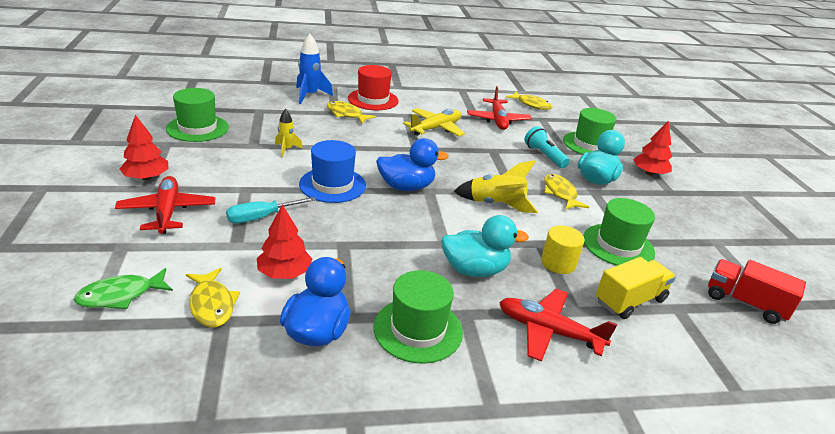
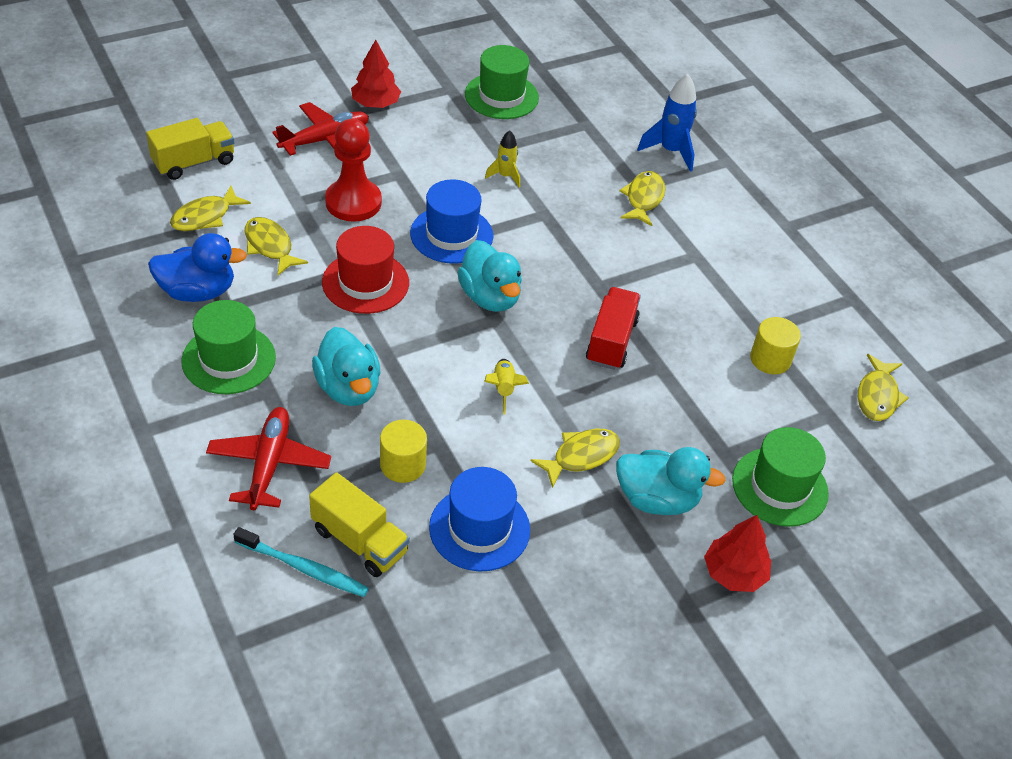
camera: 70 degrees right, 15 degrees up
green fish [74,268,173,309] -> yellow truck [146,118,234,180]
turquoise screwdriver [226,197,316,223] -> red pawn [325,119,382,222]
red tree [257,204,312,279] -> yellow fish [245,217,308,275]
red hat [348,65,399,110] -> red hat moved to [322,226,409,314]
blue duck [376,138,449,191] -> turquoise duck [457,240,522,312]
yellow plane [403,108,465,136] -> none
yellow rocket [454,160,538,213] -> yellow rocket [484,359,529,414], size x0.60
red plane [467,86,532,130] -> yellow cylinder [750,317,801,374]
turquoise flashlight [524,126,570,168] -> none
green hat [583,198,655,266] -> blue hat [429,467,530,571]
red truck [708,259,806,324] -> red truck moved to [586,287,641,370]
none -> turquoise toothbrush [233,527,369,597]

